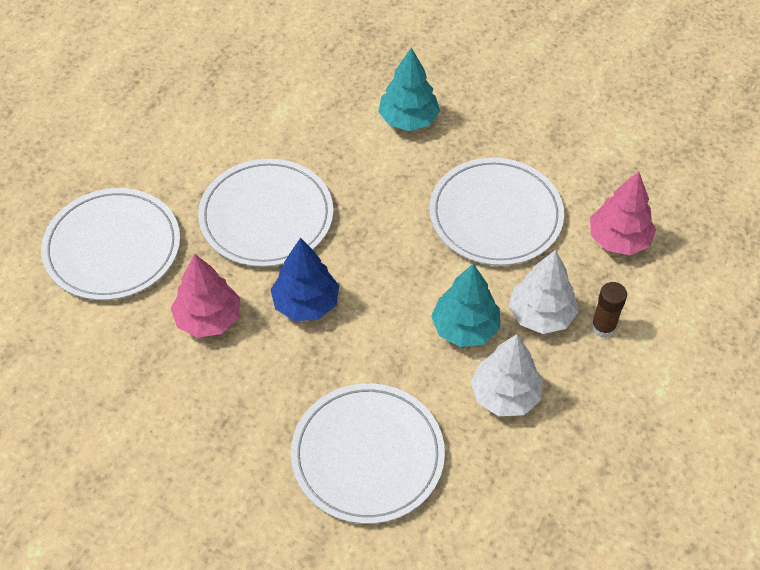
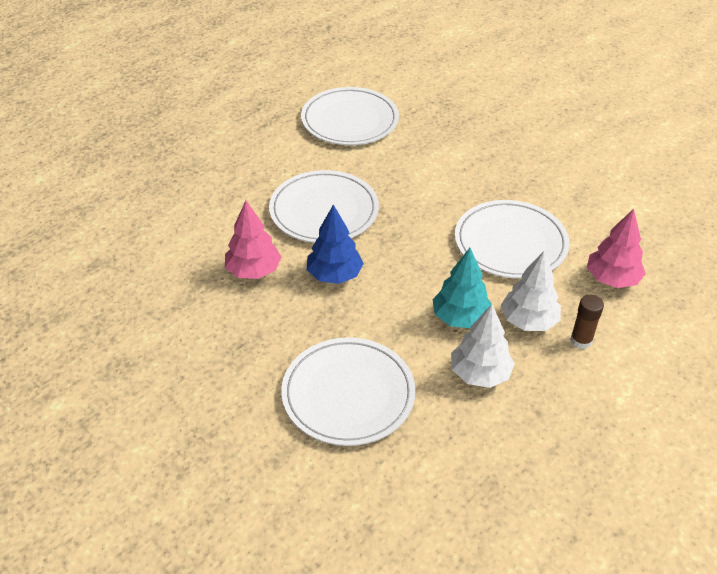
camera: 15 degrees right, 10 degrees down
white plate [41,188,180,300] -> white plate moved to [301,87,399,145]
turquoise tree [378,47,440,131] -> none

